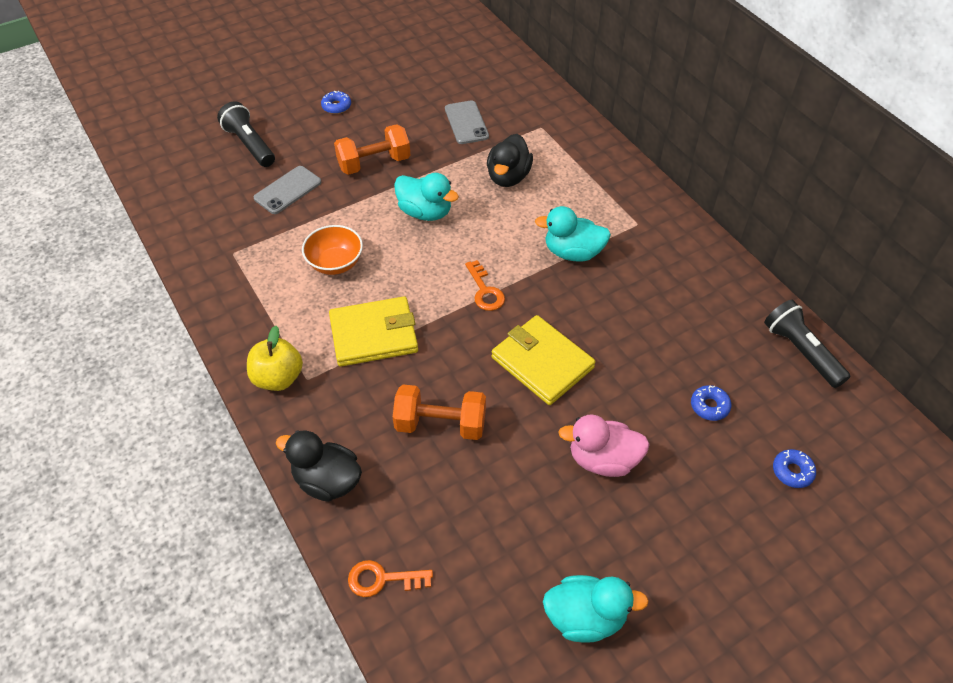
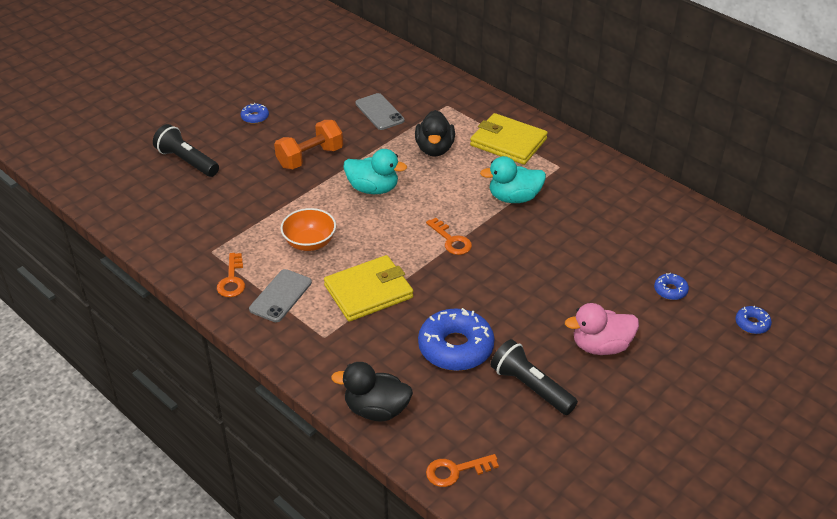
camera: 15 degrees left, 10 degrees down
yellow apple [247,326,303,391] -> none
grey phone [254,166,321,214] -> grey phone moved to [249,269,312,322]
orange dumbbell [393,384,486,440] -> blue donut [418,308,495,371]
yellow wallet [492,315,595,405] -> yellow wallet moved to [470,113,548,165]
turquoise duck [543,575,649,643] -> none
black flashlight [764,300,851,388] -> black flashlight moved to [491,339,578,415]
none -> orange key [217,253,245,297]

